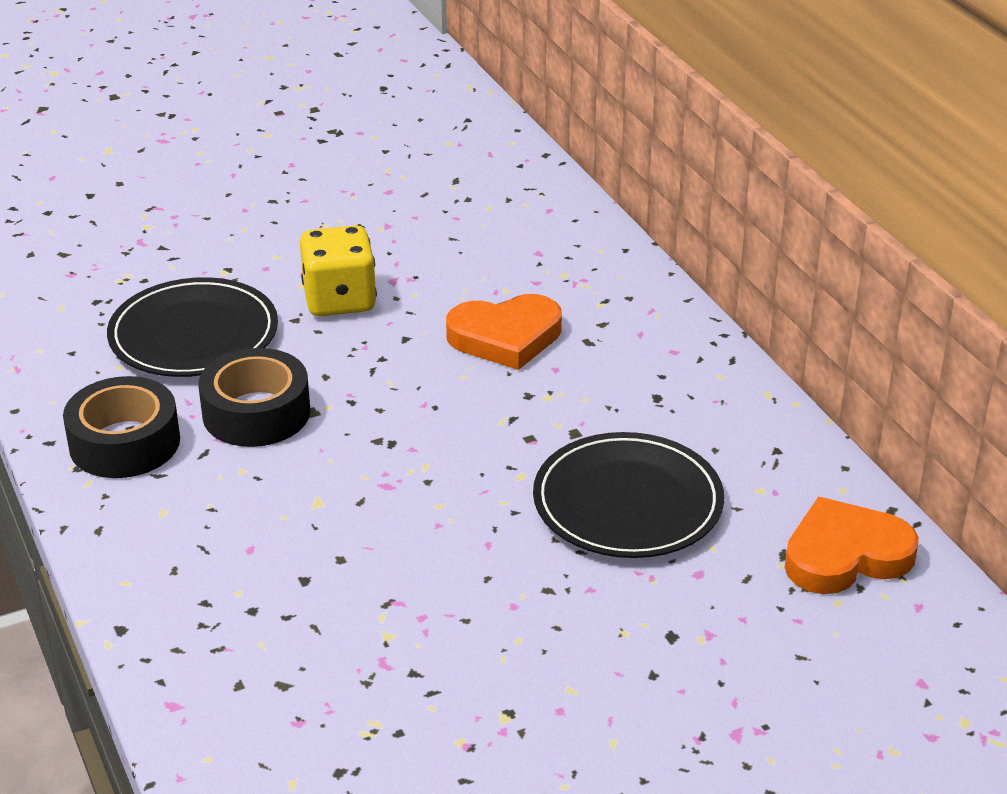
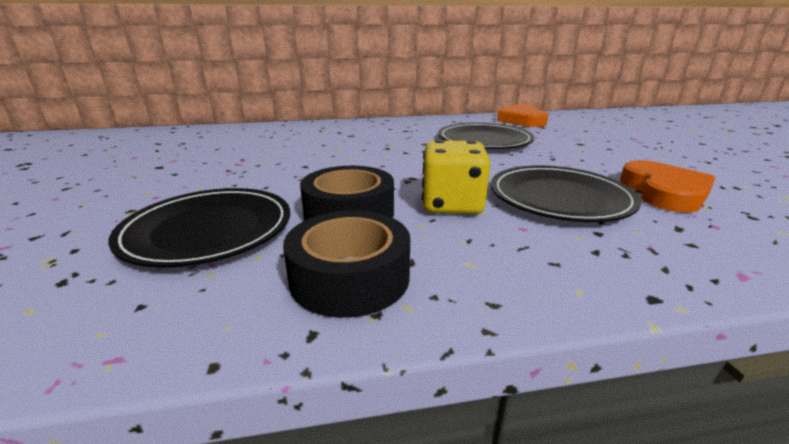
camera: 75 degrees left, 10 degrees down
yellow dice [300,225,377,316] -> yellow dice moved to [422,140,490,214]
orange heart [446,294,562,370] -> orange heart moved to [620,160,715,213]
none -> black plate [491,166,641,222]

